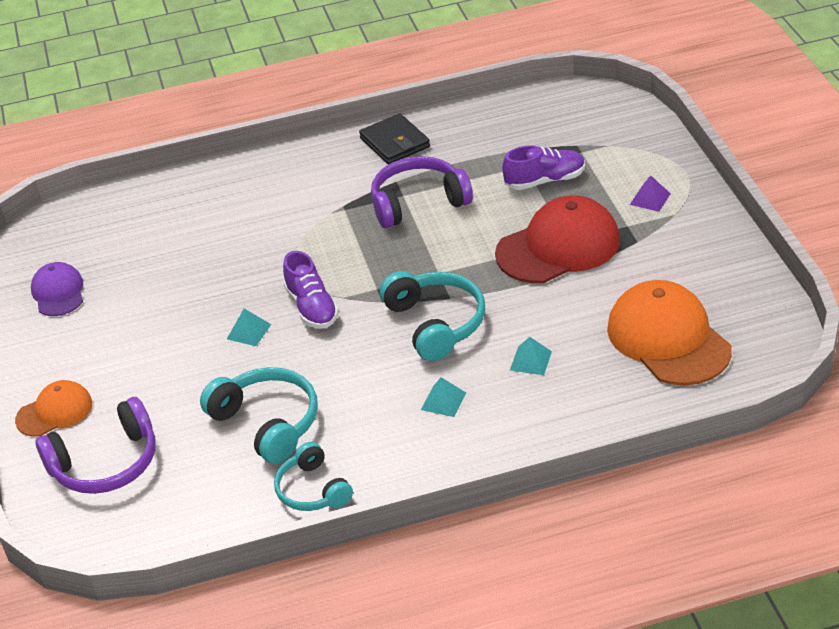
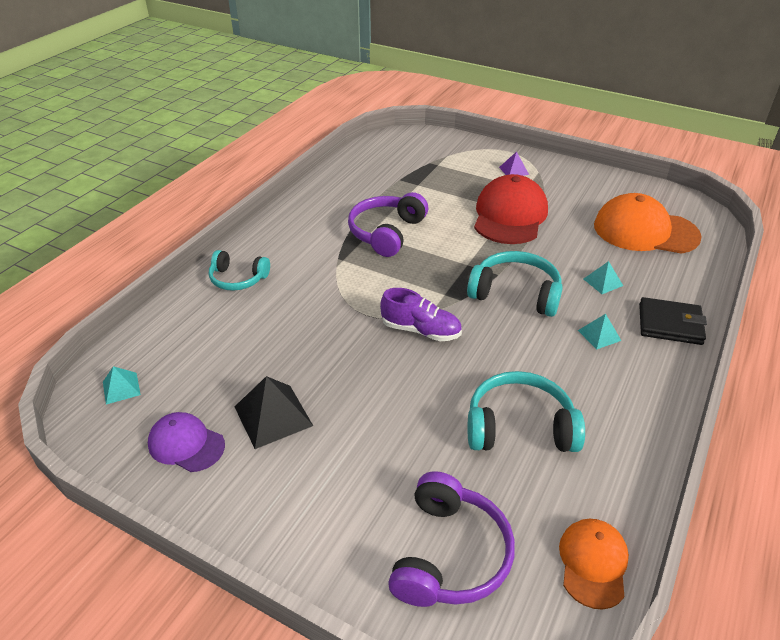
camera: 50 degrees left, 0 degrees up
orange cap [15,380,92,437] -> orange cap moved to [559,519,629,610]
turquoise pyramid [227,309,271,346] -> turquoise pyramid moved to [103,366,141,405]
turquoise headphones [274,442,353,511] -> turquoise headphones moved to [209,250,270,291]
black wallet [359,114,430,164] -> black wallet moved to [639,297,707,345]
purple shoe [502,145,585,190] -> none
none -> black pyramid [234,376,313,449]

